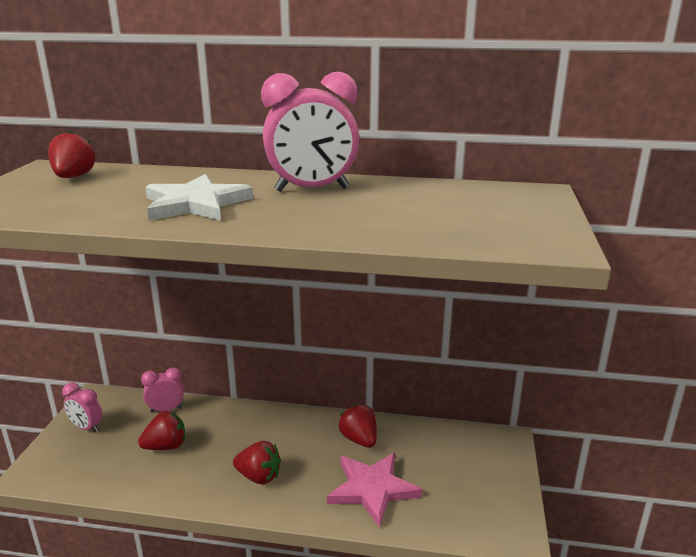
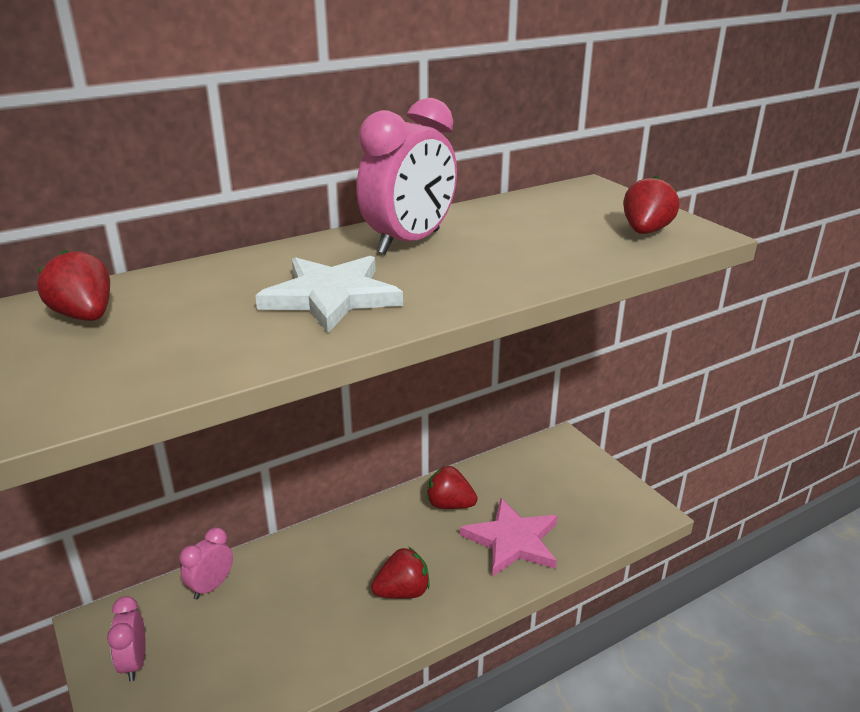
camera: 40 degrees left, 5 degrees up
pink clock [62,383,102,433] -> pink clock turned 90 degrees clockwise [107,596,146,682]
red strawberry [138,411,185,450] -> red strawberry moved to [623,176,680,234]

